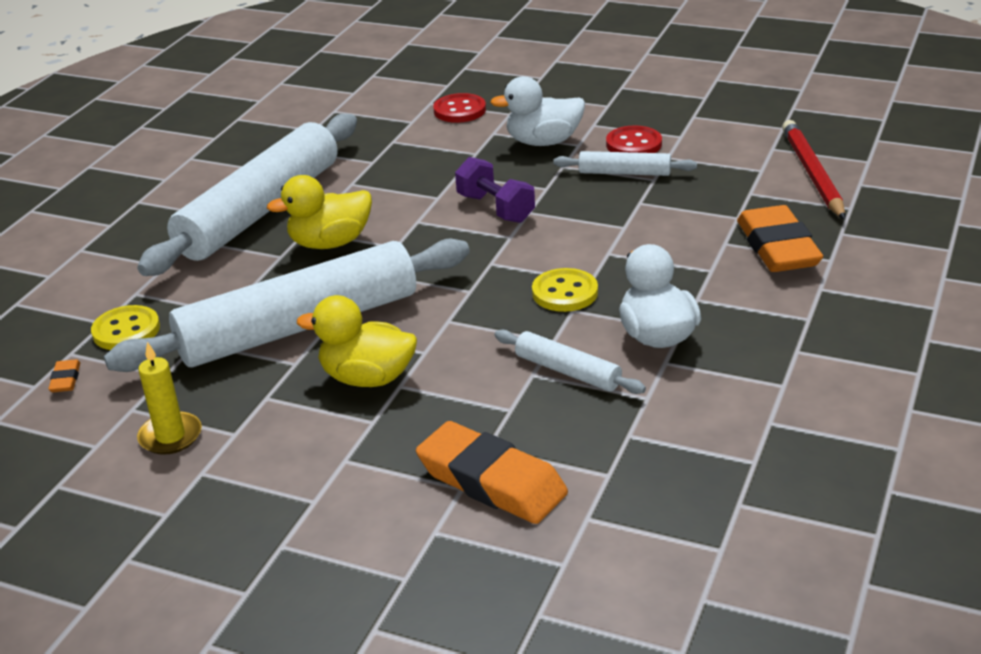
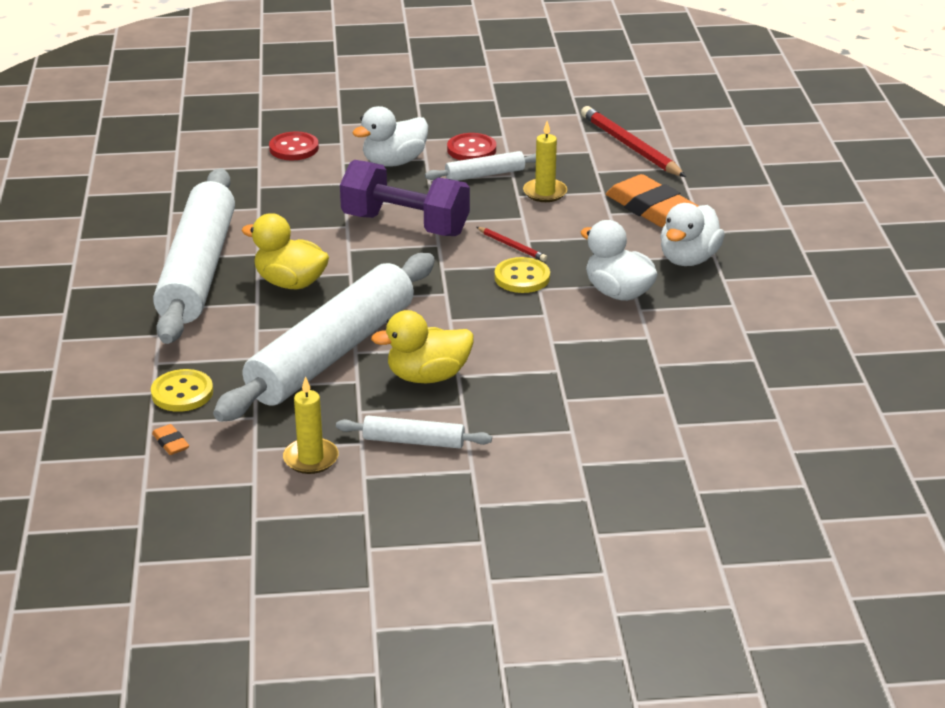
camera: 30 degrees left, 0 degrees up
yellow duck [267,175,372,249] -> yellow duck turned 75 degrees clockwise [241,213,329,289]
orange eraser [416,421,568,524] -> none
purple dumbbell [455,157,535,223] -> purple dumbbell [340,160,470,236], size x1.59
white rolling pin [494,330,646,394] -> white rolling pin moved to [336,416,492,449]
none -> red pencil [476,227,547,261]
none -> yellow candle [523,121,567,202]
none -> white duck [660,203,725,266]

